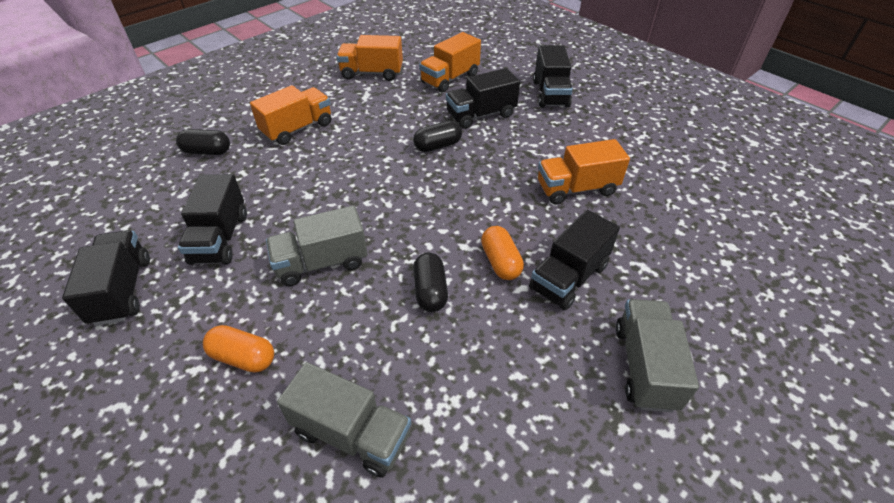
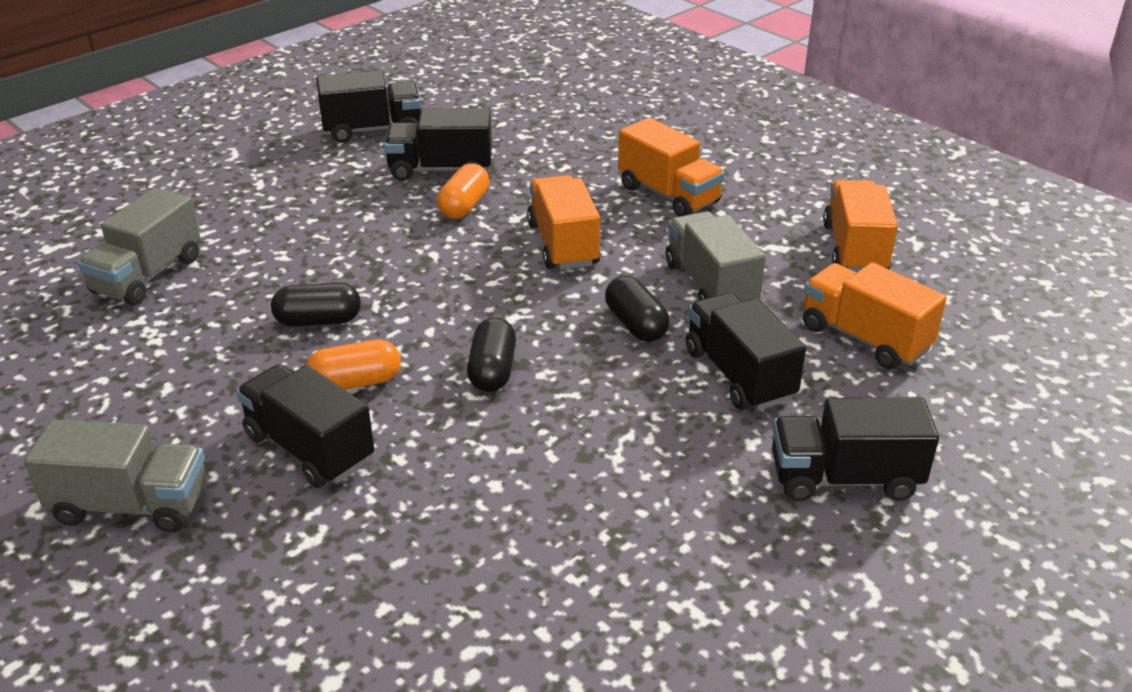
camera: 90 degrees right, 10 degrees down
black capsule [176,129,230,155] -> black capsule moved to [467,317,516,392]
orange capsule [203,325,274,373] -> orange capsule moved to [437,163,489,219]
grey truck [266,206,368,286] -> grey truck moved to [666,211,766,302]
orange truck [538,139,630,205] -> orange truck moved to [527,175,601,270]

